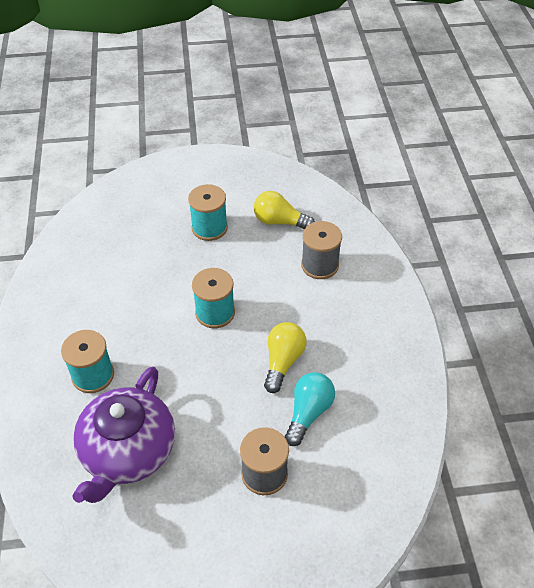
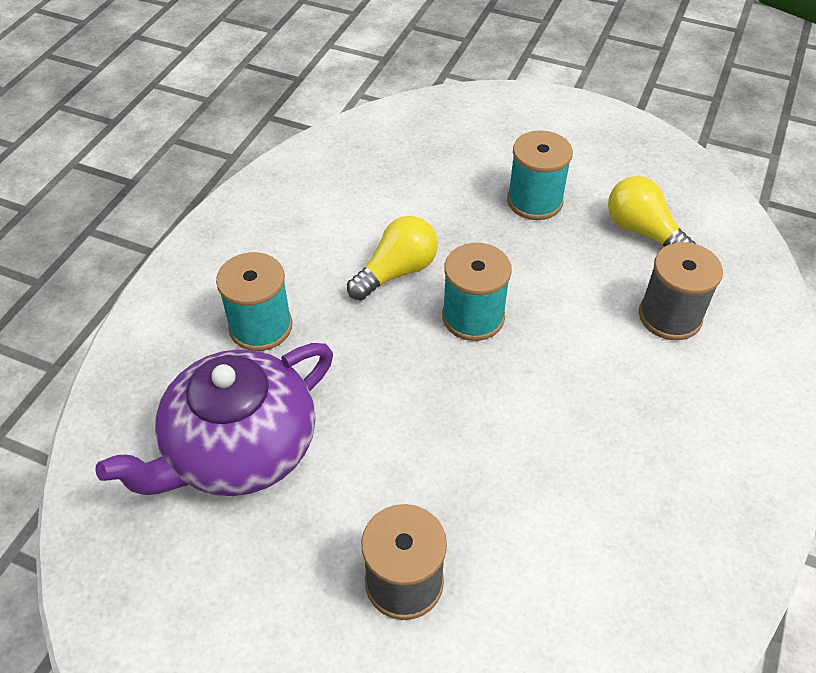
camera: 30 degrees right, 0 degrees up
yellow light bulb [264,322,307,393] -> yellow light bulb moved to [347,216,438,300]
turquoise light bulb [285,372,335,446] -> none

